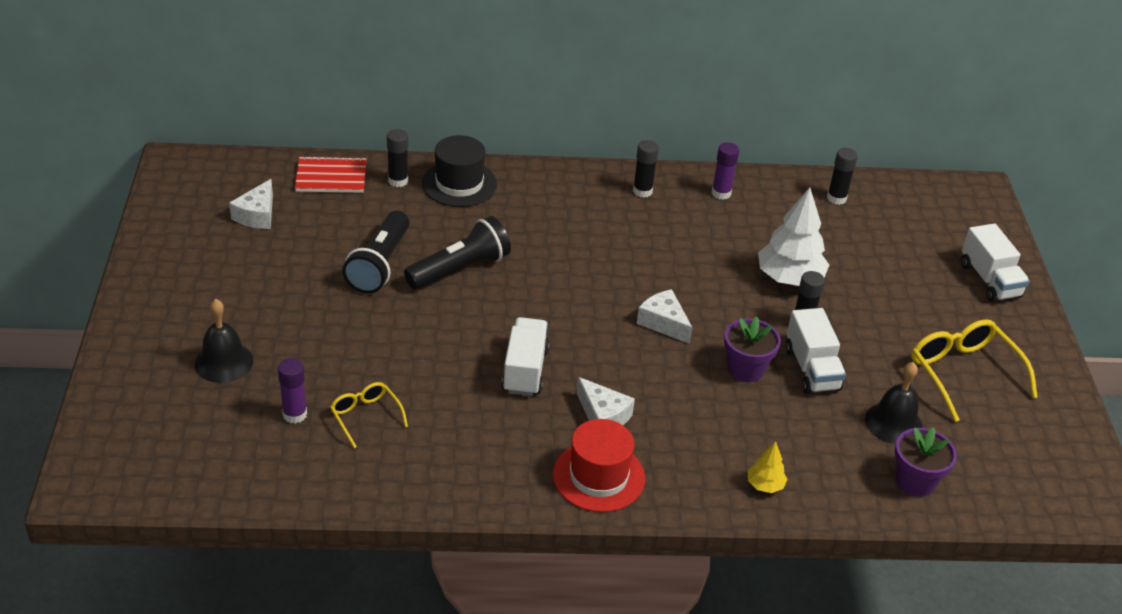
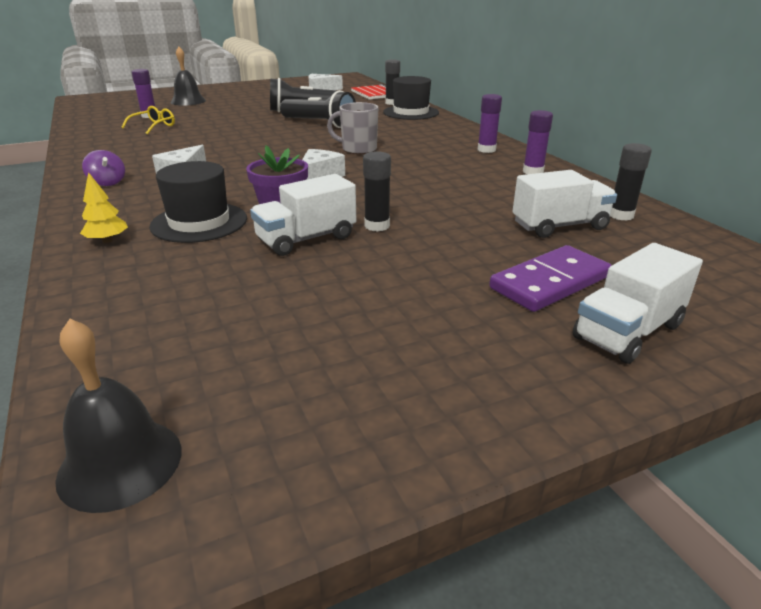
camera: 70 degrees right, 10 degrees down
white truck [501,317,550,396] -> white truck moved to [512,170,617,238]
red hat [553,419,645,512] -> purple spinning top [82,150,125,186]
black glue stick [633,140,659,198] -> purple glue stick [478,94,502,153]
white tree [758,187,829,286] -> none
black bell [865,362,923,444] -> black bell moved to [55,319,181,513]
purple flower pot [895,427,957,497] -> none
yellow glasses [911,319,1038,422] -> none
none -> black hat [149,161,247,243]
none -> grey mug [327,102,378,154]
none -> purple domino [489,245,612,312]

